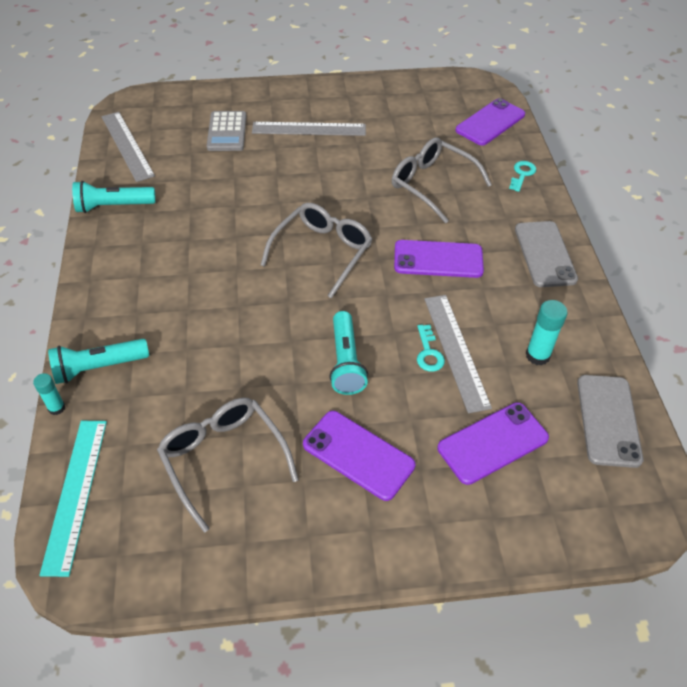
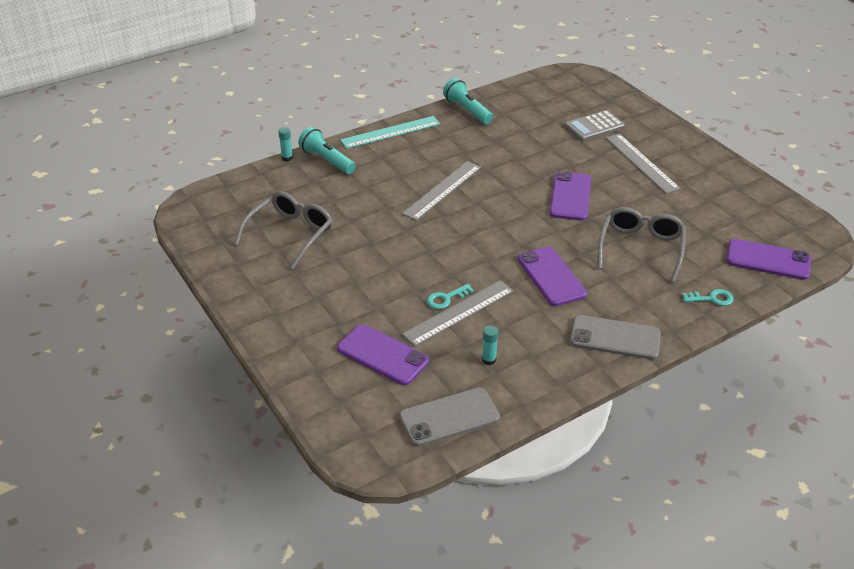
camera: 65 degrees right, 10 degrees down
turquoise ruler [39,421,107,577] -> turquoise ruler moved to [340,116,440,149]
grey ruler [102,112,155,182] -> grey ruler moved to [402,161,481,221]
grey glasses [261,203,373,299] -> none
purple phone [303,411,415,501] -> purple phone moved to [550,171,591,221]
turquoise flashlight [329,311,368,395] -> none
grey phone [515,221,578,287] -> grey phone turned 45 degrees clockwise [570,315,661,360]
turquoise glue stick [526,300,568,366] -> turquoise glue stick [482,326,498,365], size x0.64

